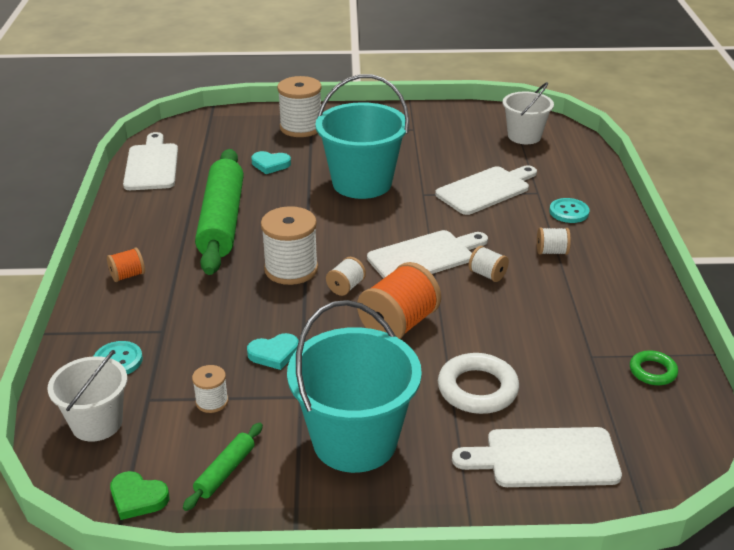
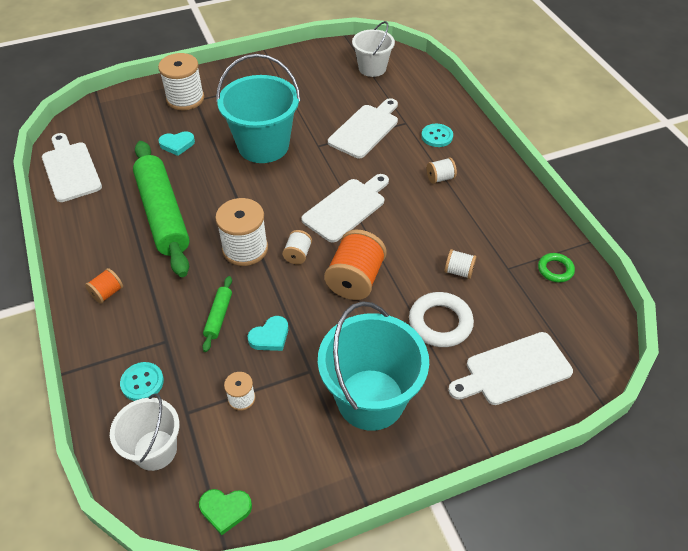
camera: 20 degrees left, 15 degrees up
green rolling pin [183,423,263,511] -> green rolling pin moved to [202,276,232,352]
white spool [469,246,509,282] -> white spool moved to [444,249,476,279]

